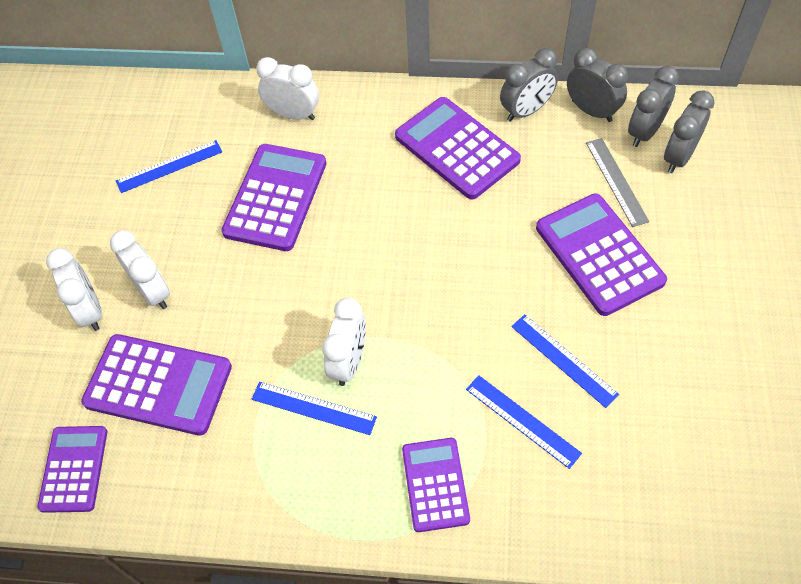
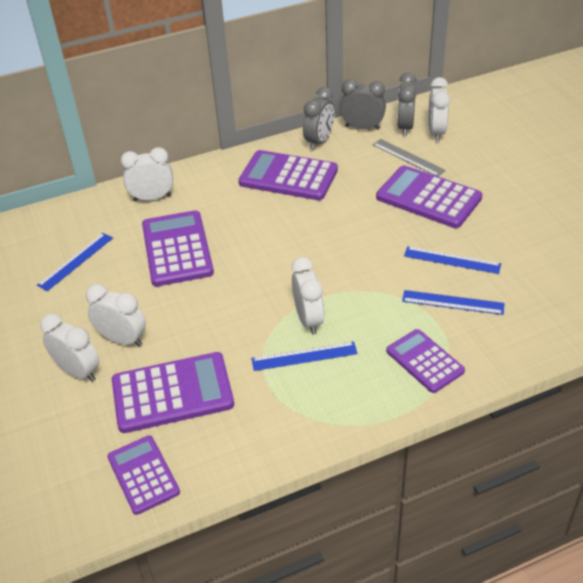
camera: 30 degrees left, 15 degrees down
grey clock [664,90,714,173] -> white clock [428,77,450,141]

